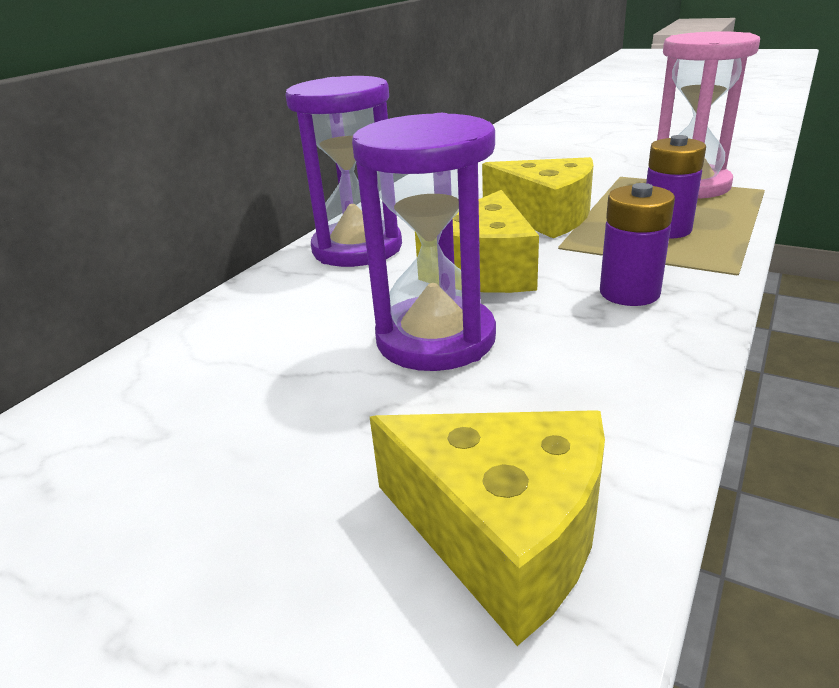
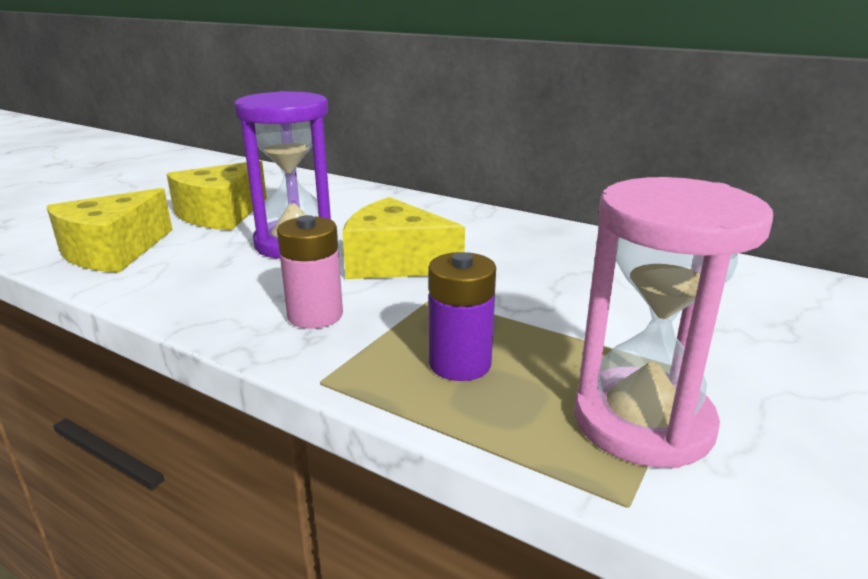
camera: 90 degrees right, 5 degrees down
purple hourglass [285,76,402,267] -> none
yellow cheese [482,157,593,238] -> yellow cheese moved to [167,160,267,230]
purple battery [600,183,675,306] -> pink battery [277,215,343,329]

